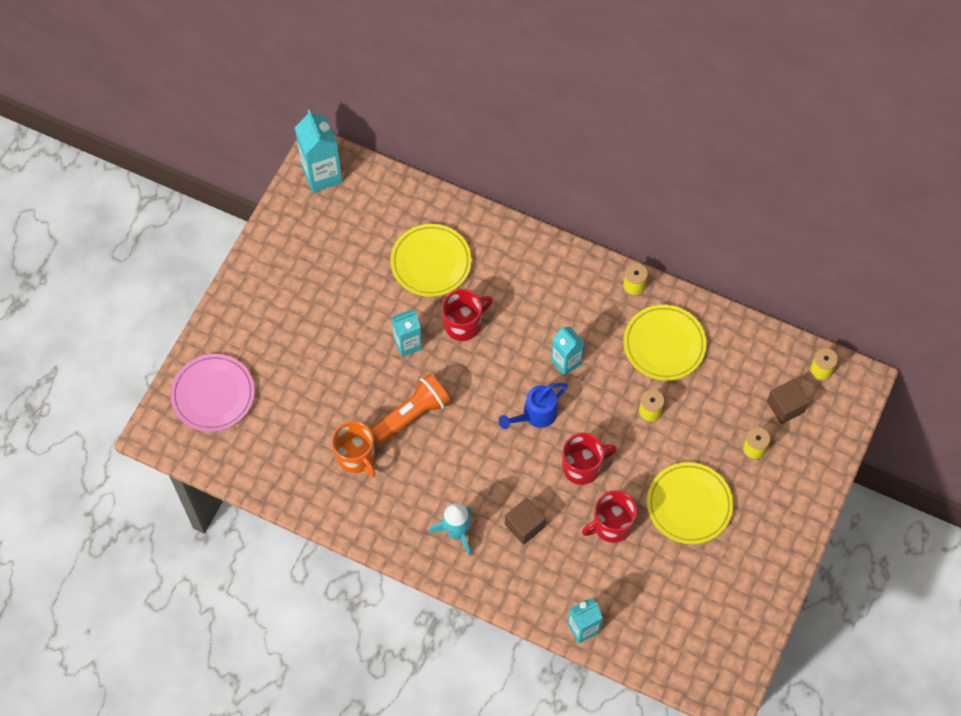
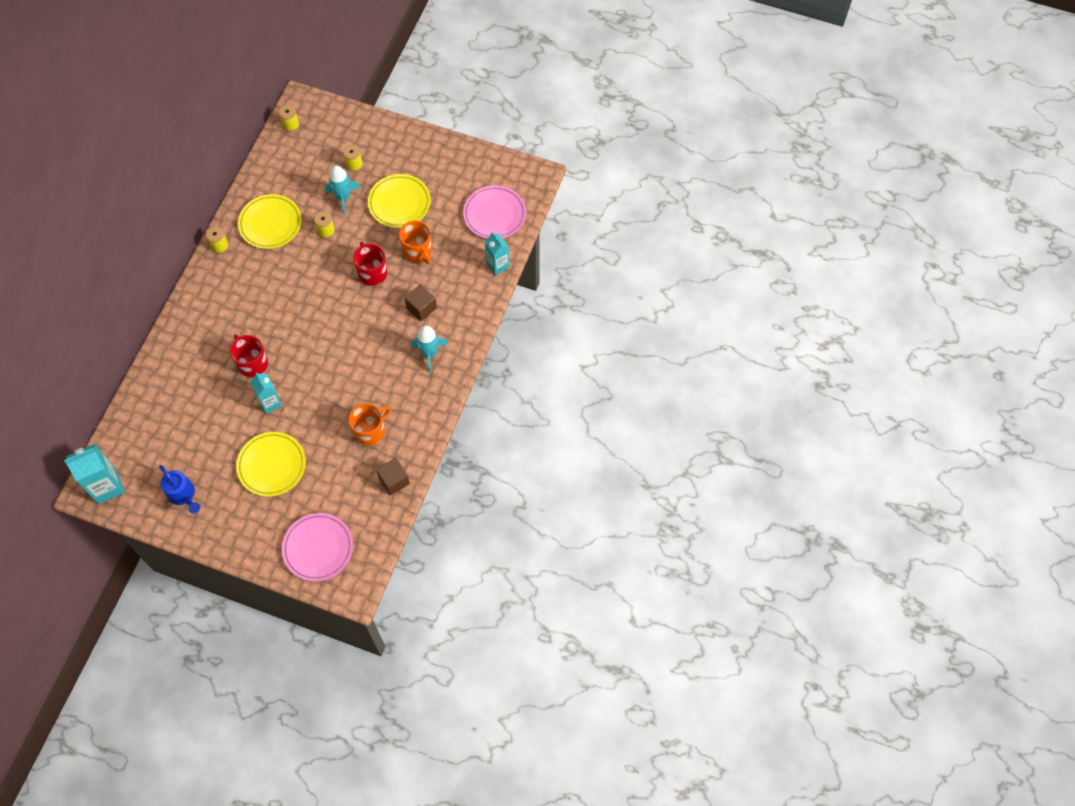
camera: 95 degrees left, 0 degrees up
orange flashlight [370,373,451,444] -> none
yellow plate [390,224,472,297] -> yellow plate moved to [236,432,306,497]
blue watering can [499,383,568,429] -> blue watering can moved to [159,465,200,513]
turquoise carton [551,326,584,376] -> none
red mug [582,491,637,543] -> orange mug [399,221,432,264]
brown cube [767,379,809,424] -> brown cube moved to [376,458,410,495]
none -> turquoise rocket [325,166,360,215]
none -> pink plate [463,185,526,239]

